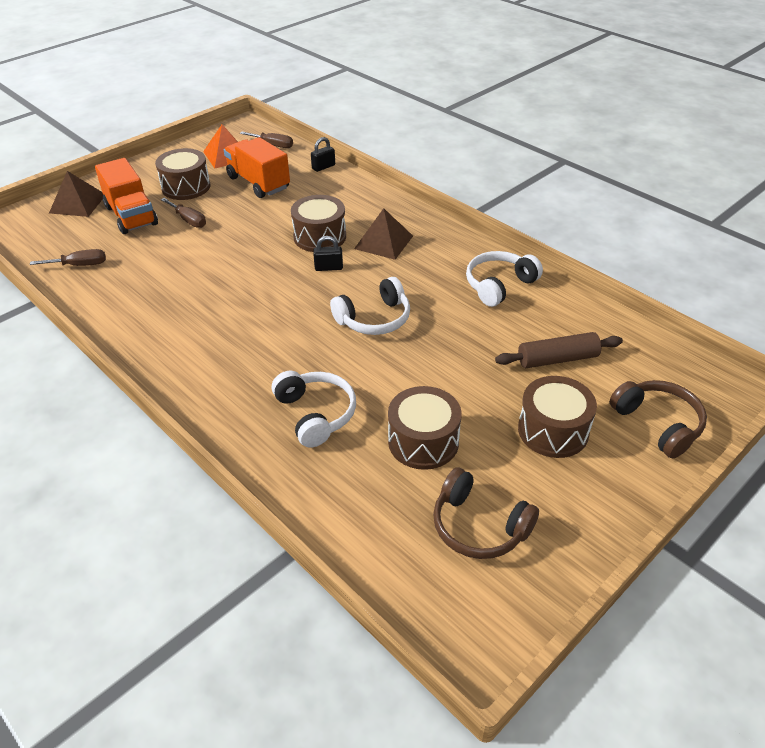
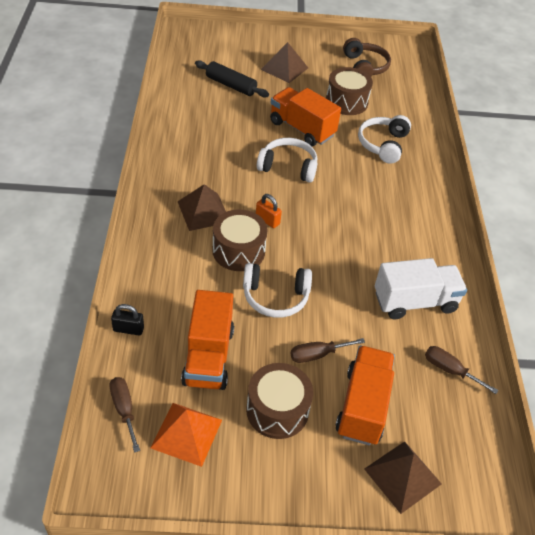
camera: 140 degrees left, 5 degrees up
brown screwdriver [161,198,206,228] -> brown screwdriver turned 105 degrees counterclockwise [290,338,365,363]
black padlock [313,236,343,271] -> orange padlock [256,194,282,228]
white headphones [466,251,543,307] -> white headphones moved to [243,263,312,318]
brown rolling pin [495,332,623,368] -> black rolling pin [195,60,269,97]
brown drum [518,376,597,458] -> brown pyramid [261,42,308,83]
brown headphones [610,380,707,458] -> none
none -> orange truck [270,87,341,146]
none -> white truck [375,258,467,319]

